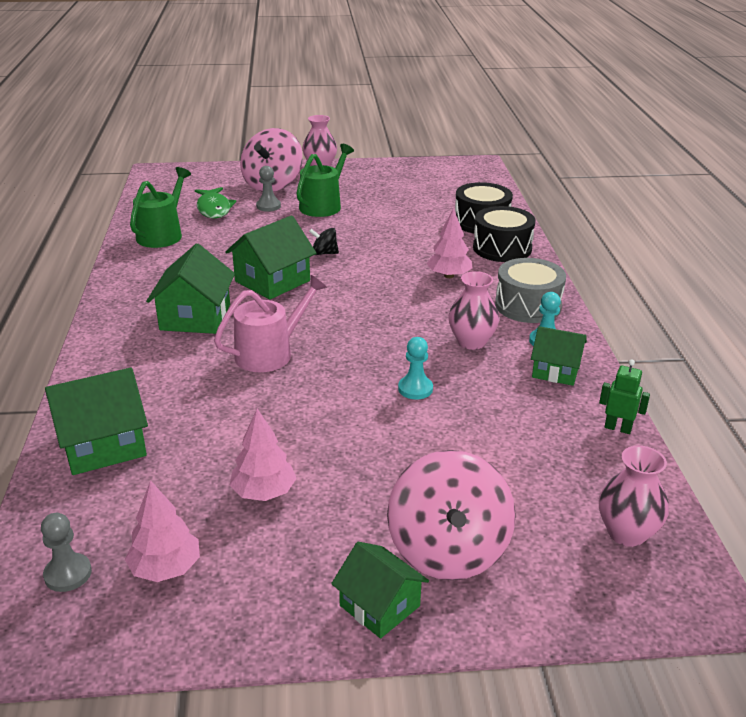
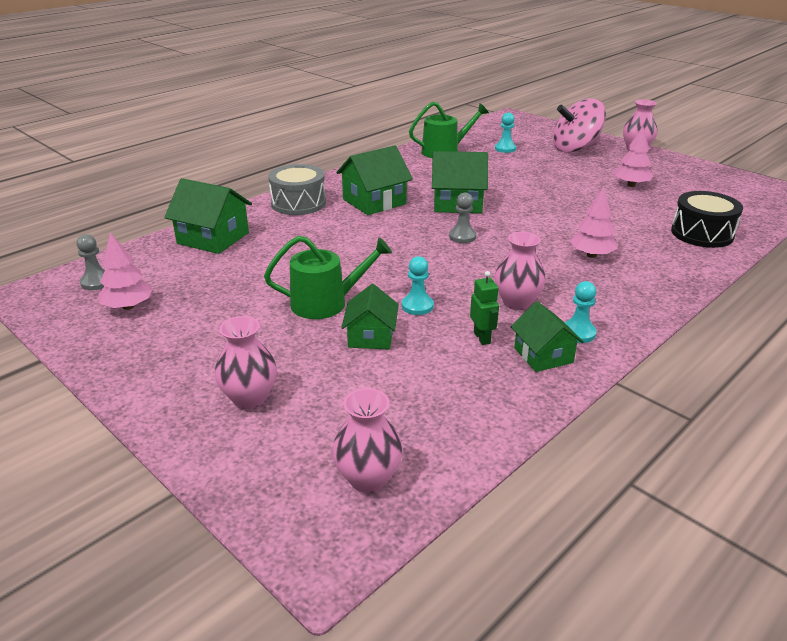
camera: 50 degrees right, 0 degrees up
green fish [195,187,236,218] -> turquoise pawn [495,113,516,153]
pink watering can [214,275,327,372] -> none
pink tree [229,409,297,501] -> pink tree moved to [614,126,653,187]
grey pawn [256,166,281,212] -> grey pawn moved to [449,192,477,243]
green watering can [296,144,354,217] -> green watering can moved to [264,236,392,319]
black spinning top [309,228,339,255] -> none
green house [331,542,429,639] -> green house moved to [341,284,399,350]
pink spinning top [387,450,516,580] -> pink vase [215,316,277,409]
black drum [473,206,535,262] -> none
grey drum [495,258,566,323] -> grey drum moved to [268,164,326,215]
green robot [599,359,650,434] -> green robot moved to [470,271,499,345]

